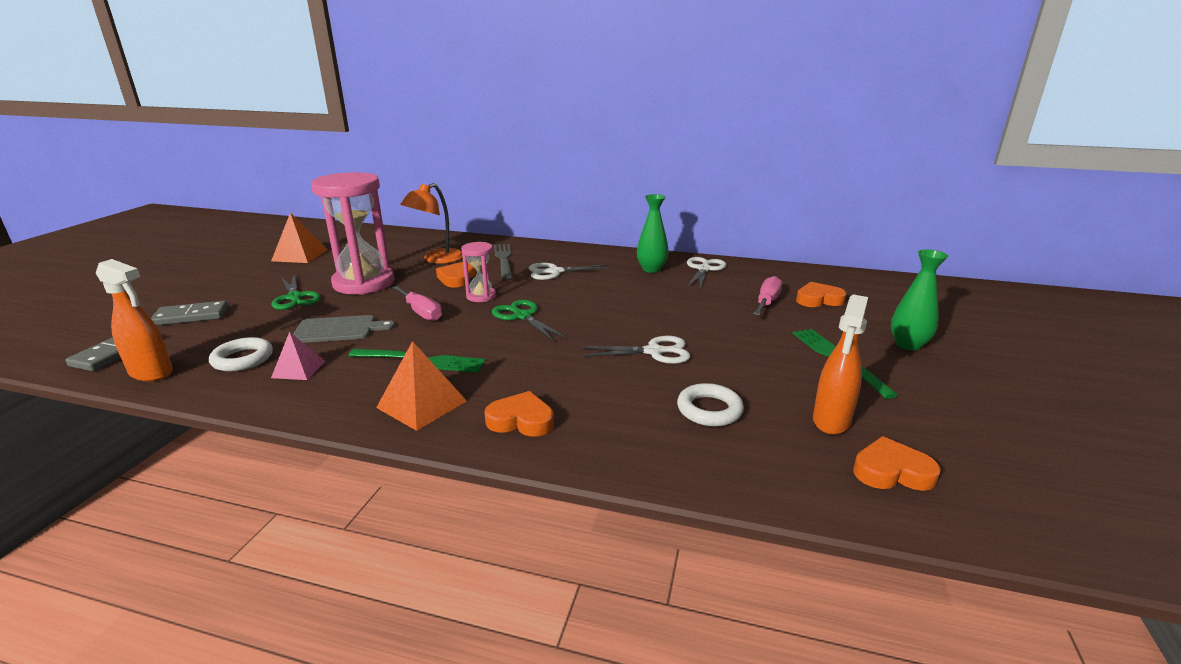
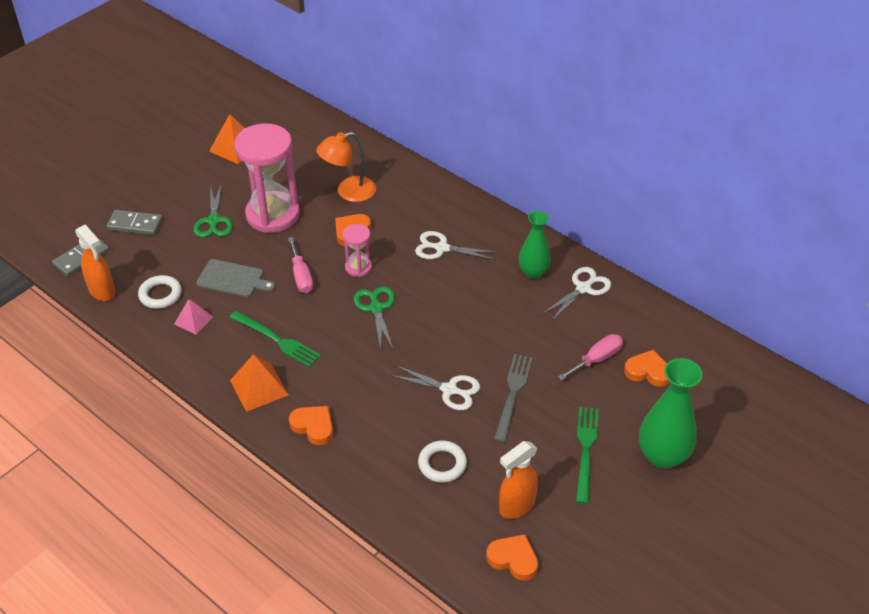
camera: 25 degrees right, 20 degrees up
grey fork [494,244,512,279] -> grey fork moved to [494,354,533,443]
green vase [891,249,948,350] -> green vase [639,358,702,469], size x1.53

